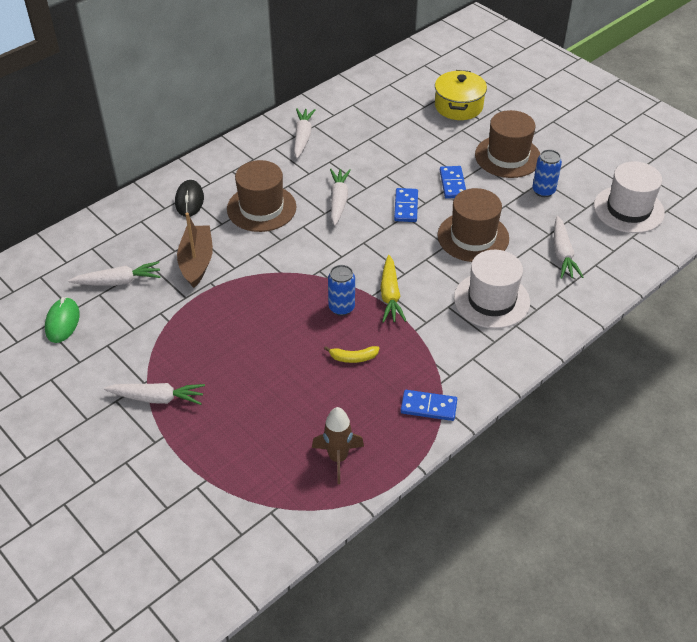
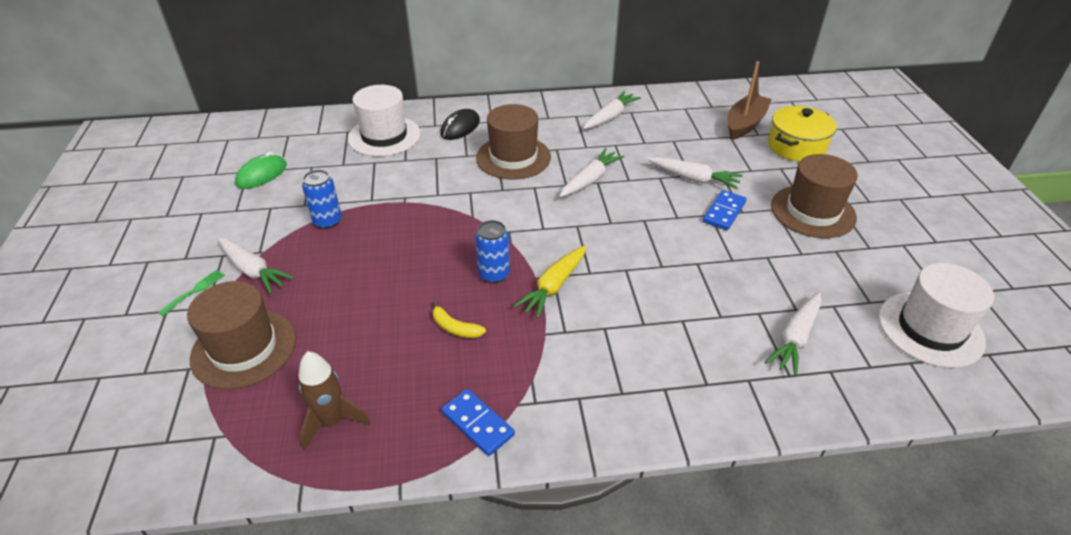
camera: 35 degrees right, 5 degrees down
white carrot [68,261,161,286] -> white carrot moved to [648,157,743,189]
brown boat [177,213,213,288] -> brown boat moved to [727,61,772,140]
blue domino [394,188,418,222] -> none
brown hat [437,188,509,262] -> brown hat moved to [187,281,296,389]
white hat [454,250,530,329] -> white hat moved to [348,85,421,156]
blue can [532,149,562,197] -> blue can moved to [302,170,342,229]
none -> green fork [158,270,225,316]

